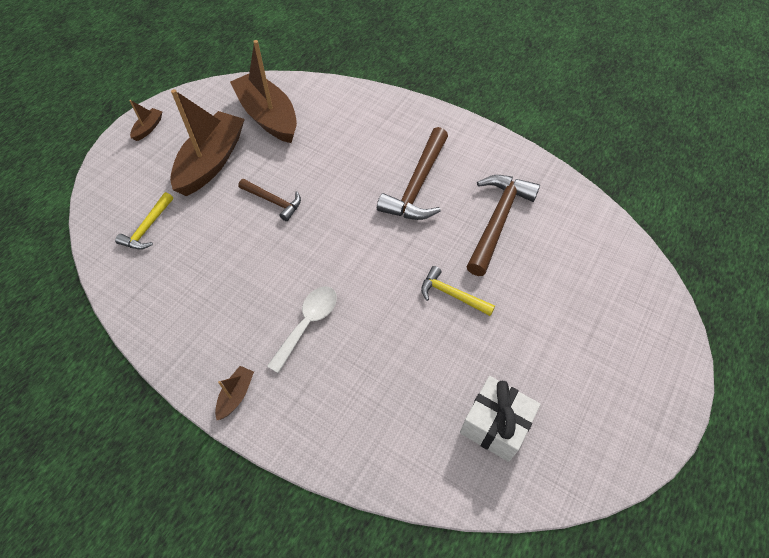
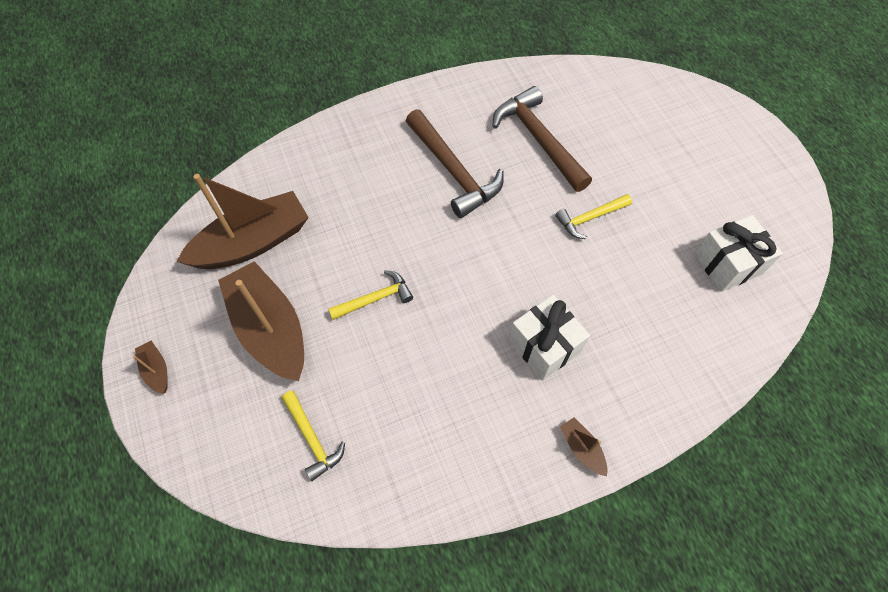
camera: 55 degrees left, 5 degrees up
brown boat [230,40,297,143] -> brown boat turned 150 degrees clockwise [176,174,309,269]
brown hammer [238,179,301,221] -> yellow hammer [328,270,413,320]
white spoon [267,286,337,373] -> white gift [509,295,590,380]

